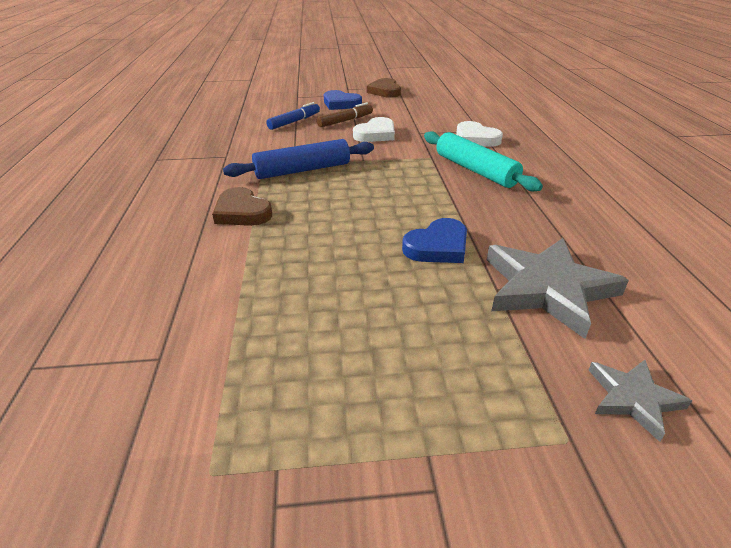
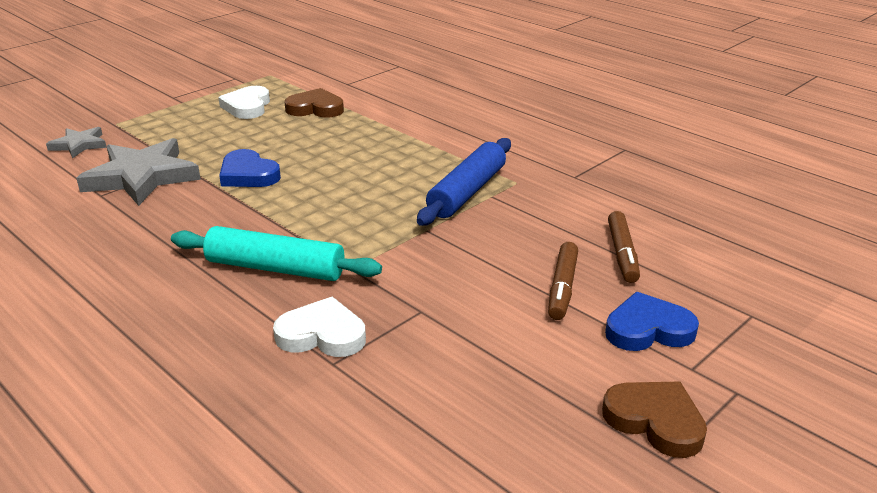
camera: 140 degrees right, 5 degrees down
brown heart [212,187,272,226] -> brown heart moved to [285,88,344,118]
blue marker [266,102,320,130] -> brown marker [608,211,640,283]
white heart [353,117,395,142] -> white heart moved to [218,86,270,119]
blue heart [402,218,467,263] -> blue heart turned 60 degrees counterclockwise [219,149,281,187]

